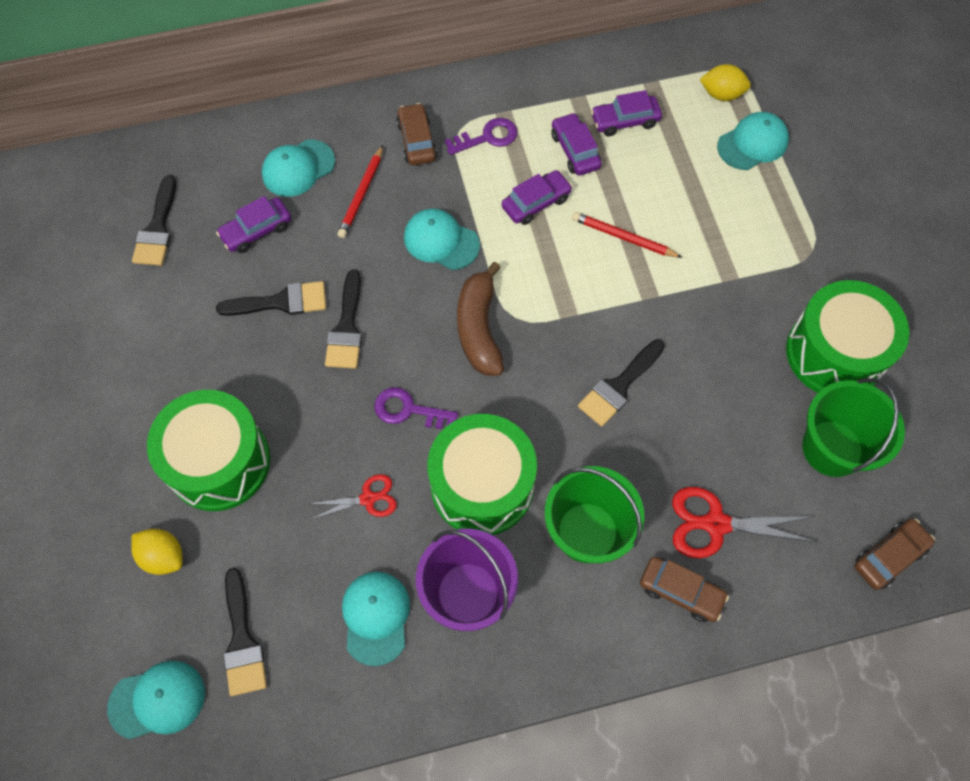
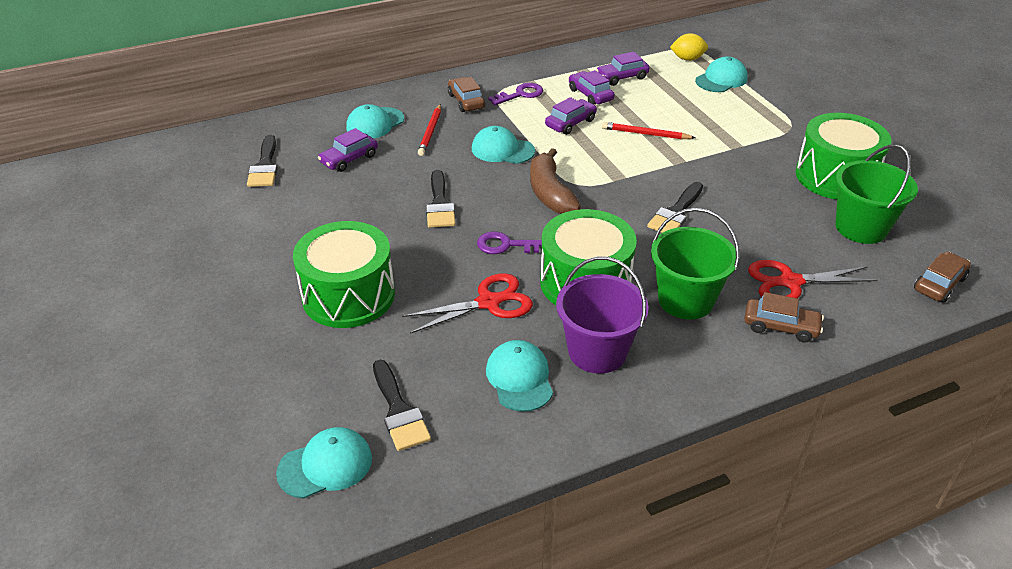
camera: 10 degrees left, 25 degrees down
yellow lemon [131,529,183,575] -> none
black brush [216,281,326,316] -> none
red scissors [310,474,397,519] -> red scissors [402,273,533,334], size x1.64

